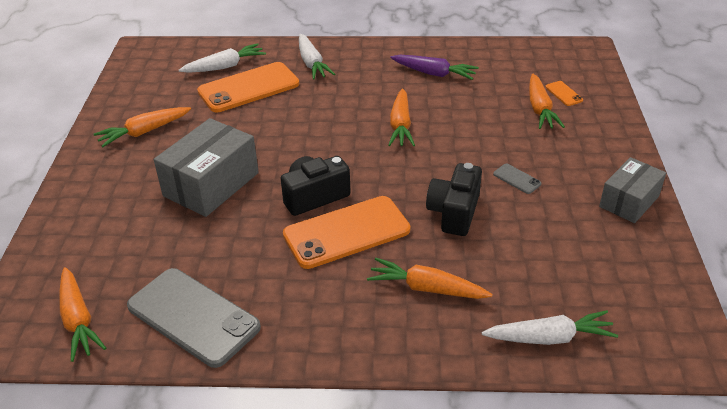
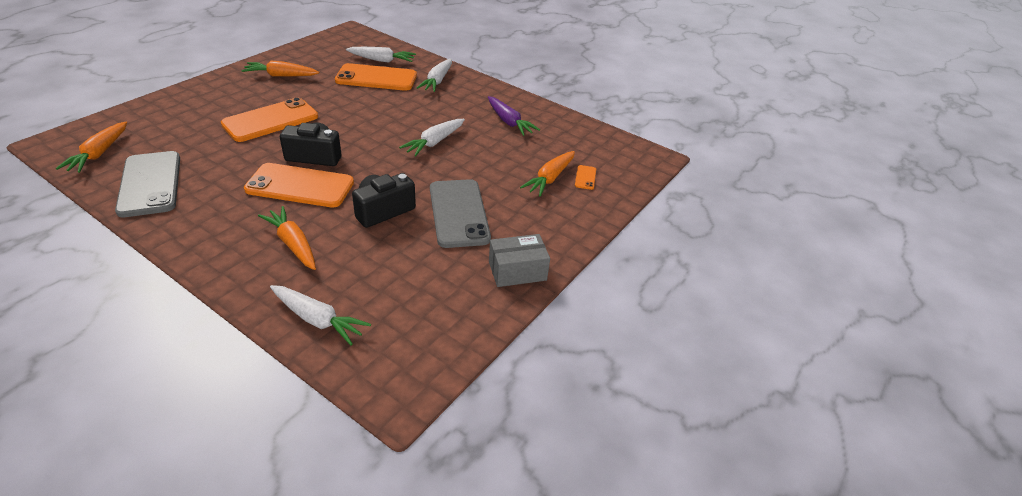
camera: 30 degrees right, 0 degrees up
grey box [154,118,259,217] -> orange phone [221,97,318,142]
orange carrot [388,88,415,146] -> white carrot [399,119,465,156]
grey phone [493,164,542,194] -> grey phone [430,179,491,248], size x2.43

